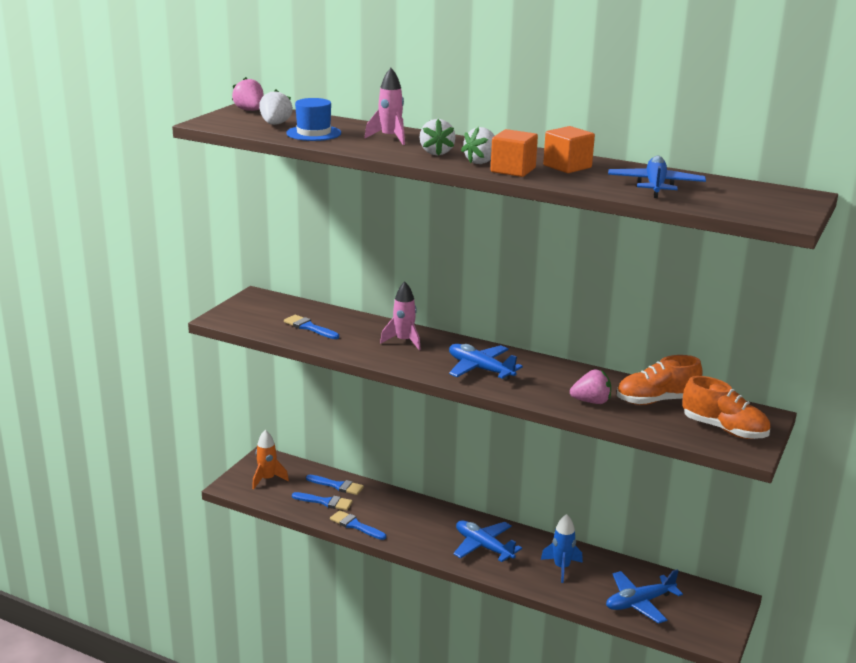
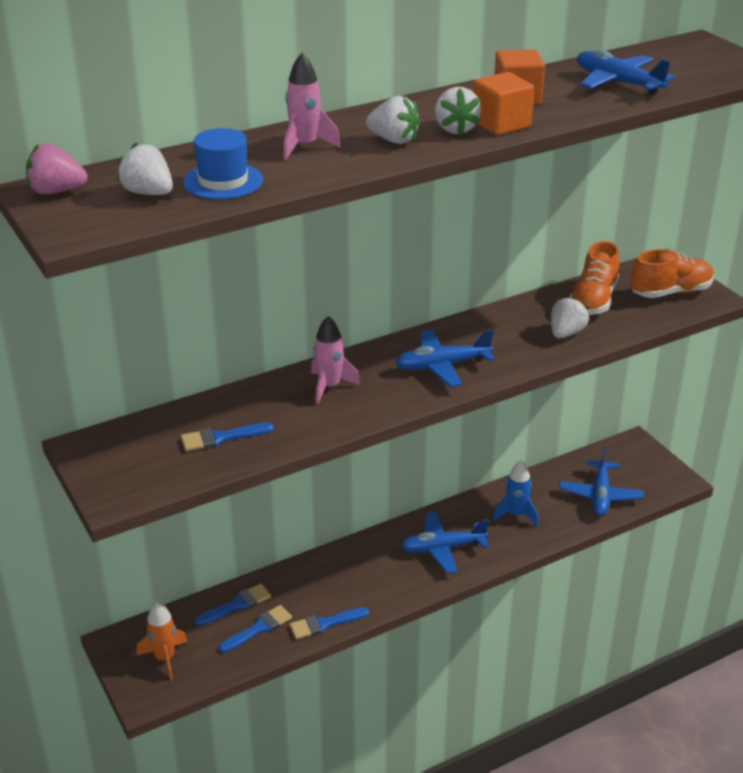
camera: 55 degrees left, 10 degrees up
pink strawberry [570,369,611,404] -> white strawberry [551,297,589,338]

